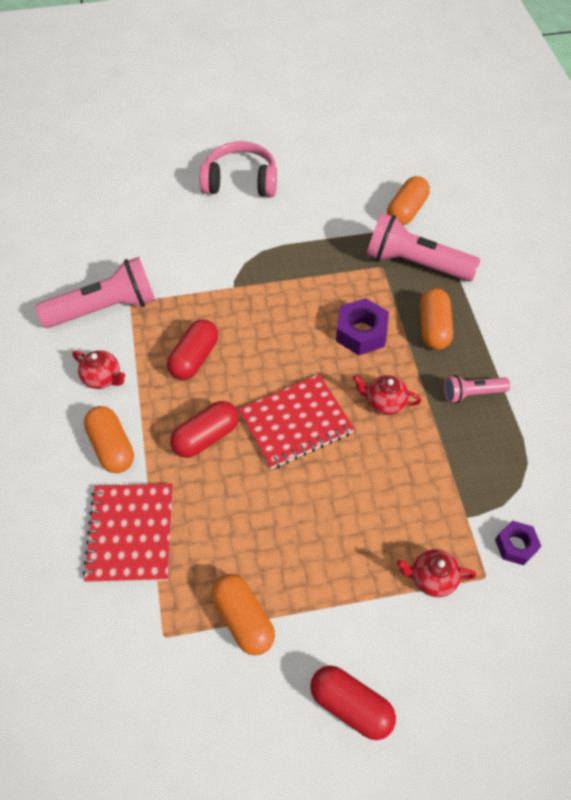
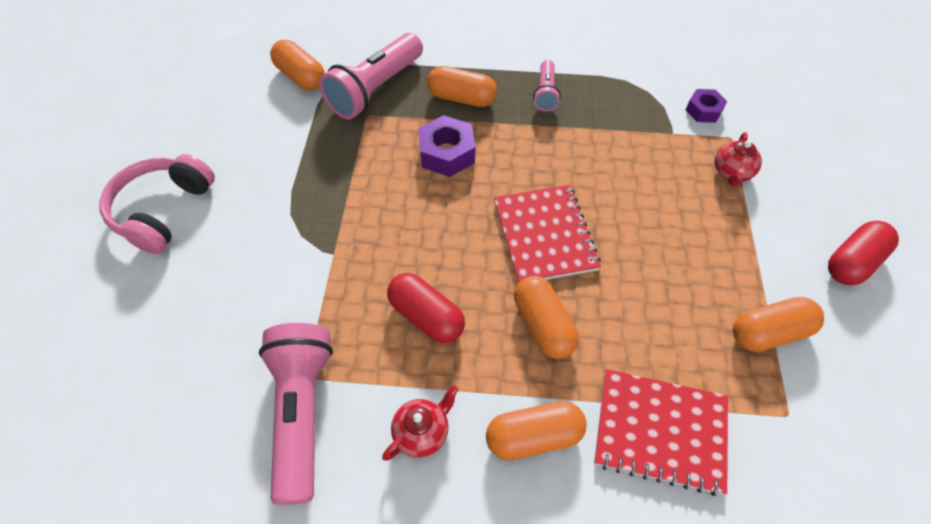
camera: 75 degrees left, 0 degrees up
red capsule [170,401,239,458] -> orange capsule [514,276,579,359]
red teapot [353,375,422,415] -> none

